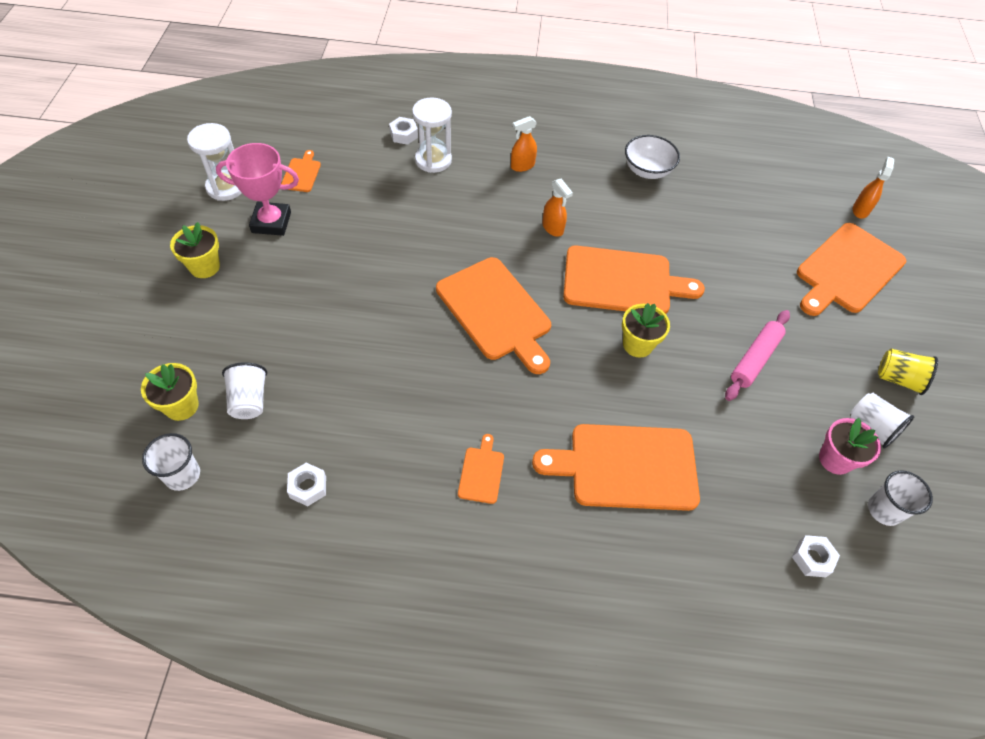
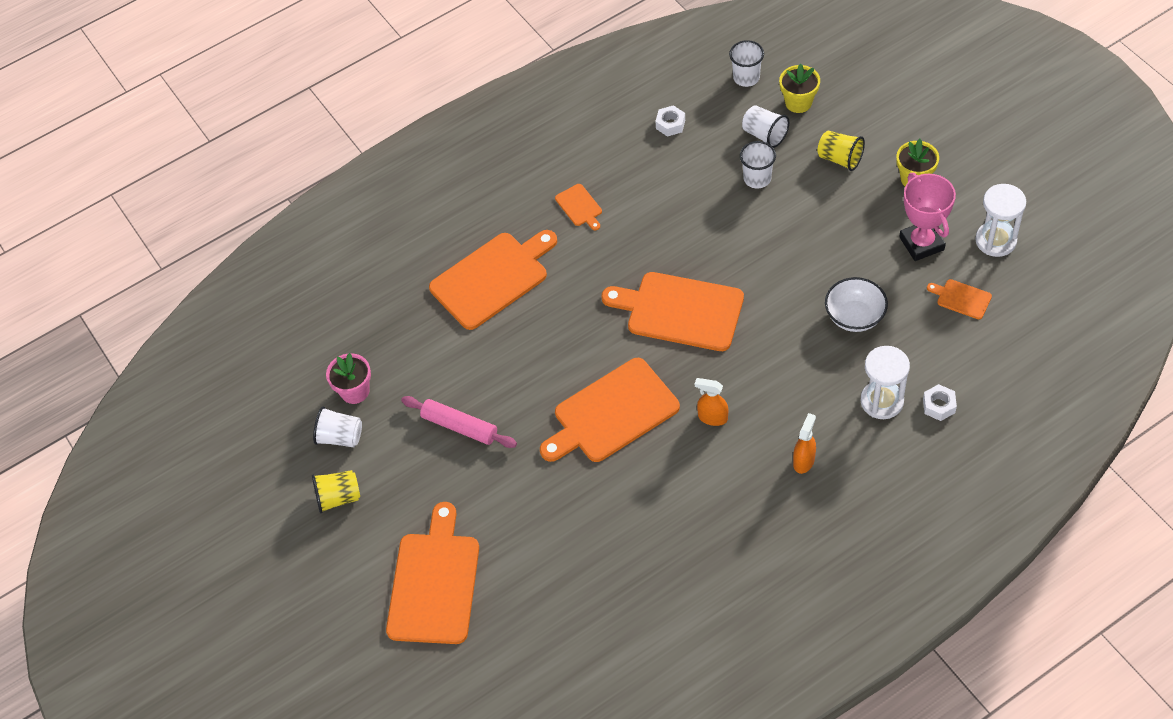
camera: 150 degrees right, 0 degrees up
pink trophy [216,143,299,236] -> pink trophy turned 75 degrees counterclockwise [899,173,956,261]
orange cutting board [281,150,321,192] -> orange cutting board turned 150 degrees clockwise [927,279,992,319]
yellow flower pot [622,303,670,357] -> none
white bowl [625,135,680,179] -> white bowl moved to [825,277,888,332]
pink rolling pin [725,310,790,401] -> pink rolling pin turned 60 degrees counterclockwise [401,396,517,448]
white nut [792,535,840,577] -> none
orange spray bottle [853,157,894,219] -> none
white cup [868,470,933,526] -> white cup moved to [740,141,776,189]
none -> yellow cup [817,131,865,171]

